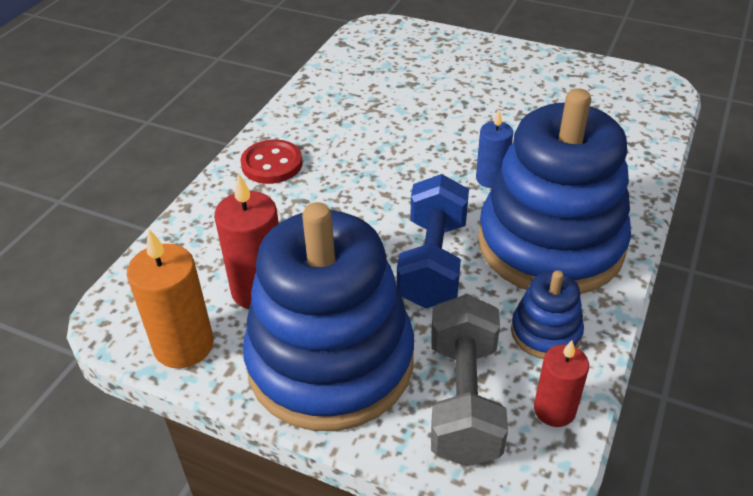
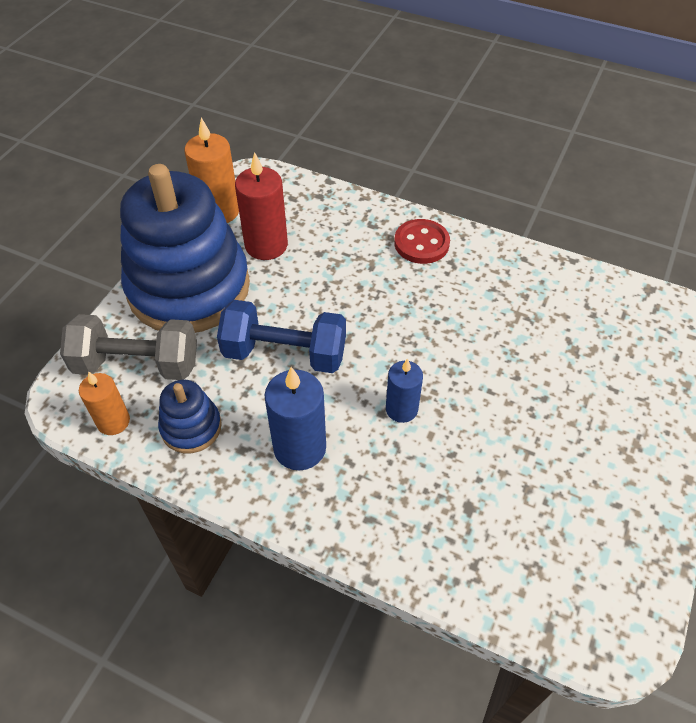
camera: 90 degrees right, 10 degrees up
blue stacking toy [478,88,631,294] -> blue candle [265,367,326,471]
red candle [534,340,589,427] -> orange candle [79,371,130,435]

